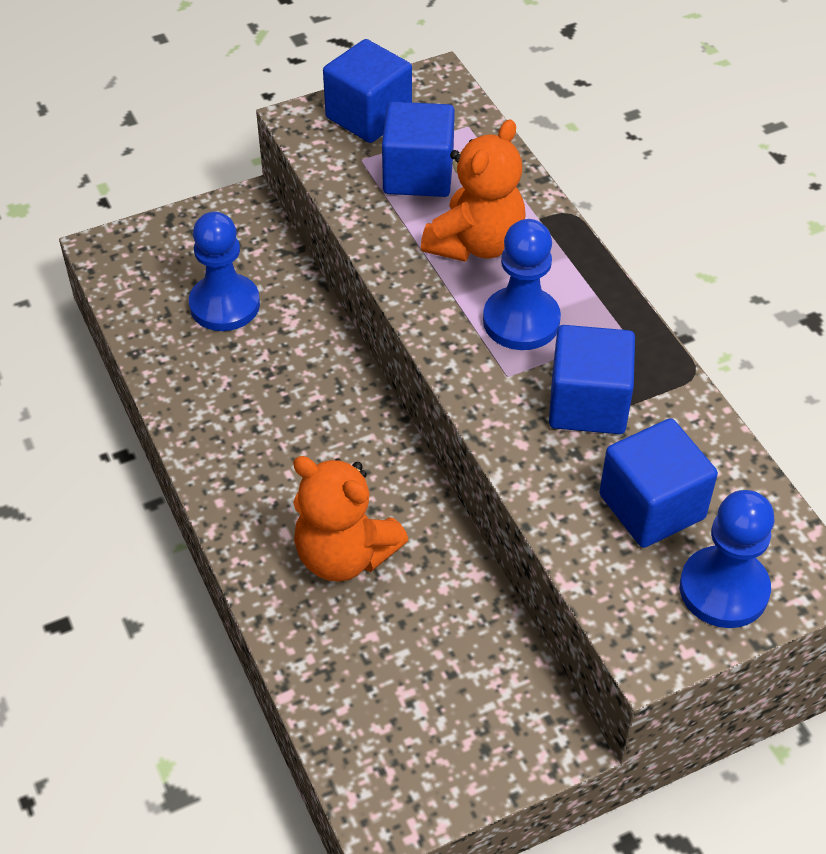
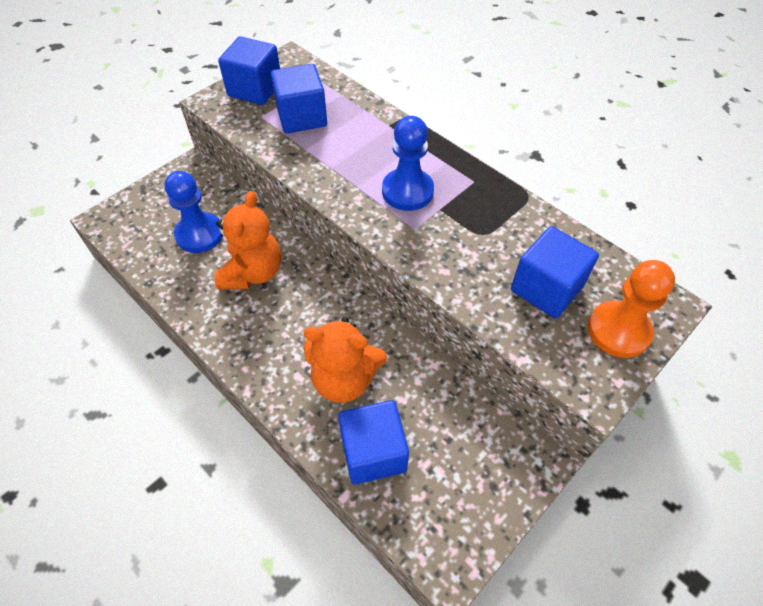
camera: 20 degrees left, 5 degrees up
orange teddy bear [421,119,526,262] -> orange teddy bear moved to [215,191,281,290]
blue cube [549,325,635,434] -> blue cube moved to [338,400,409,484]
blue pawn [680,490,774,628] -> orange pawn [588,260,675,358]

